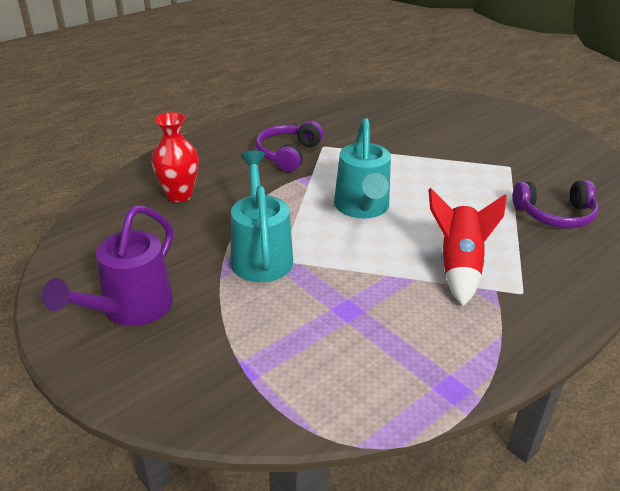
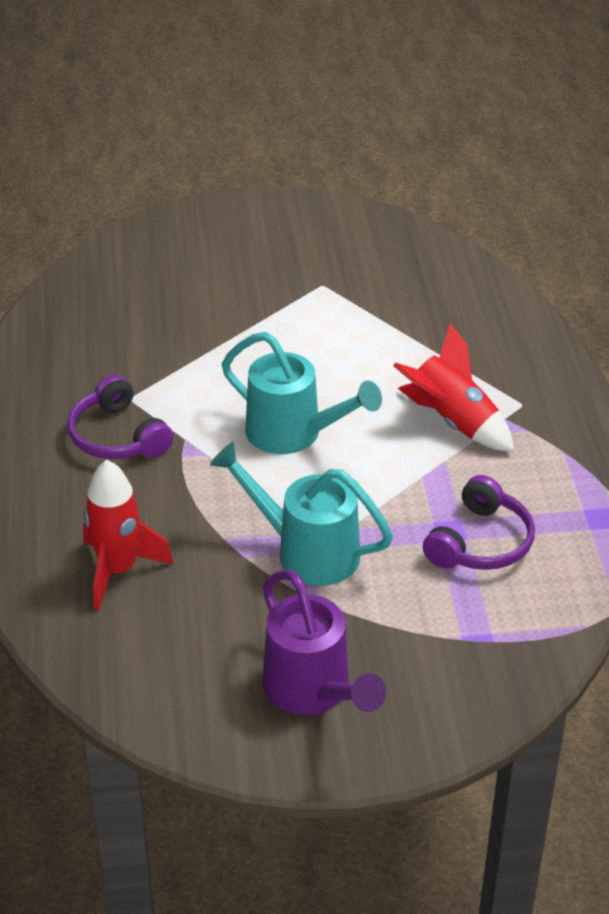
camera: 55 degrees left, 5 degrees up
red vase [151,112,199,202] -> red rocket [83,460,173,610]
purple headphones [513,180,598,228] -> purple headphones moved to [423,475,535,570]

